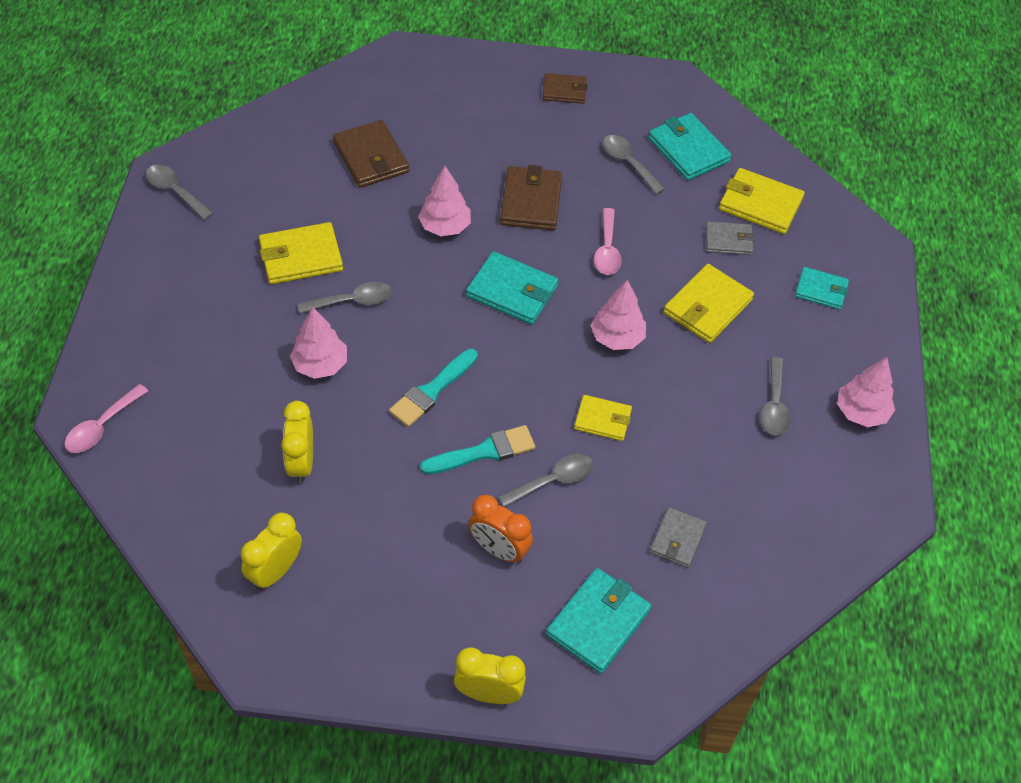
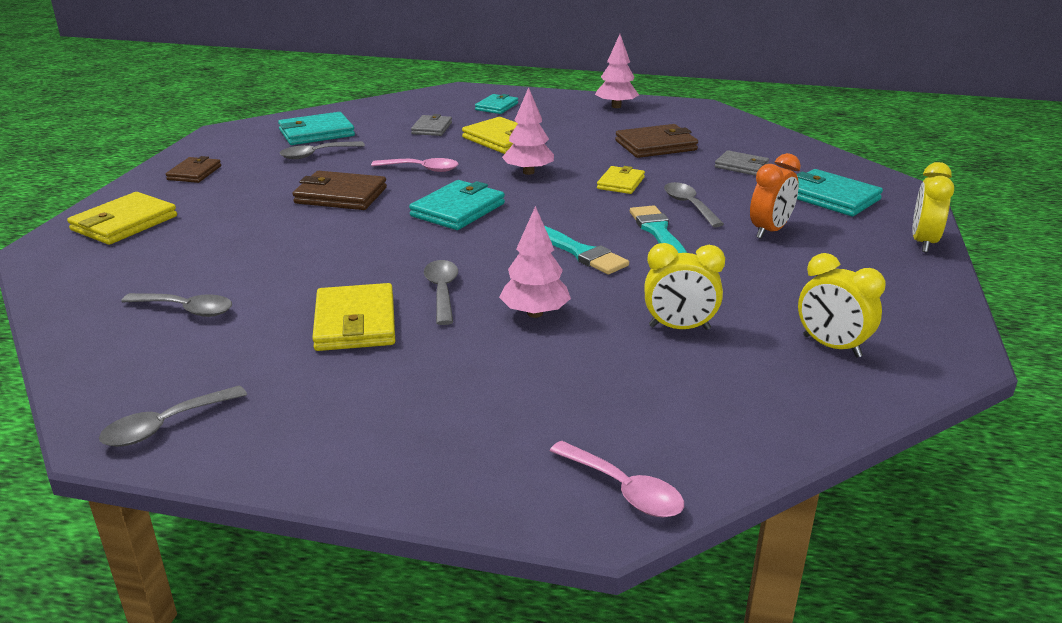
camera: 80 degrees left, 25 degrees down
brown wallet [333,120,409,188] -> brown wallet moved to [615,124,698,158]
pink tree [418,166,471,236] -> none
yellow wallet [719,168,805,234] -> yellow wallet moved to [67,192,177,245]
grey spoon [760,357,791,435] -> grey spoon moved to [121,293,232,317]

